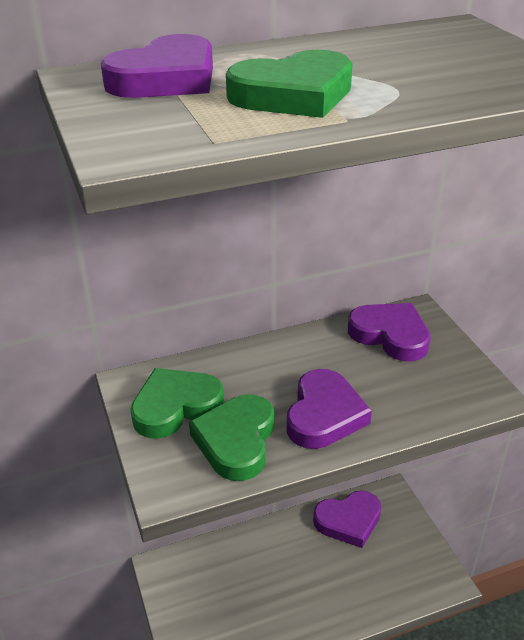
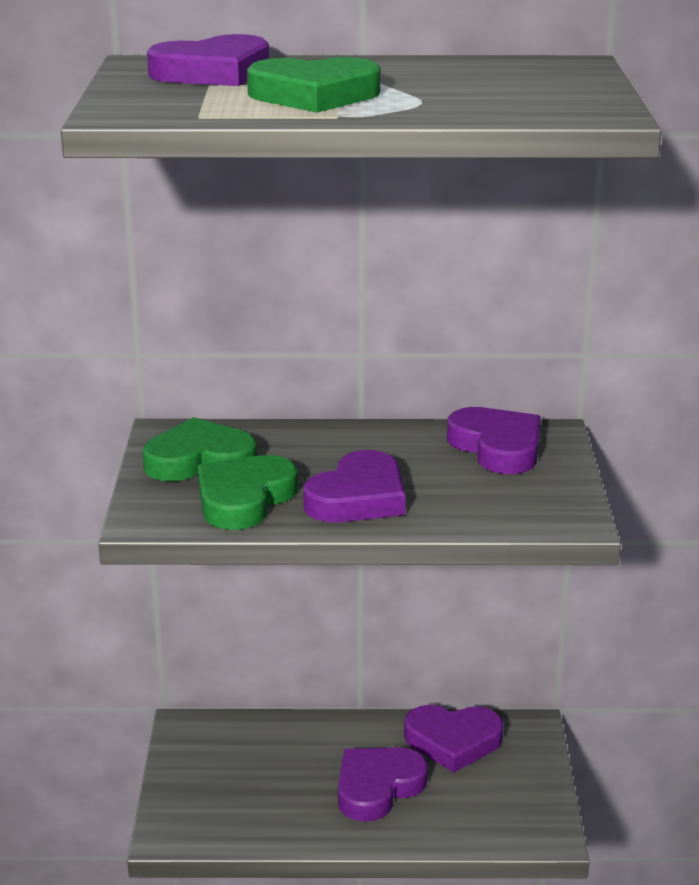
camera: 20 degrees right, 10 degrees down
none -> purple heart [338,747,428,822]

